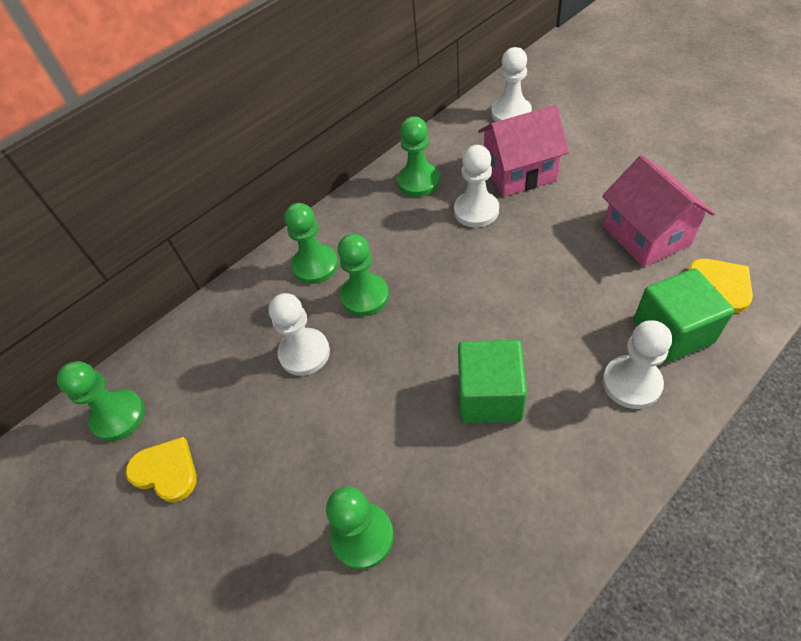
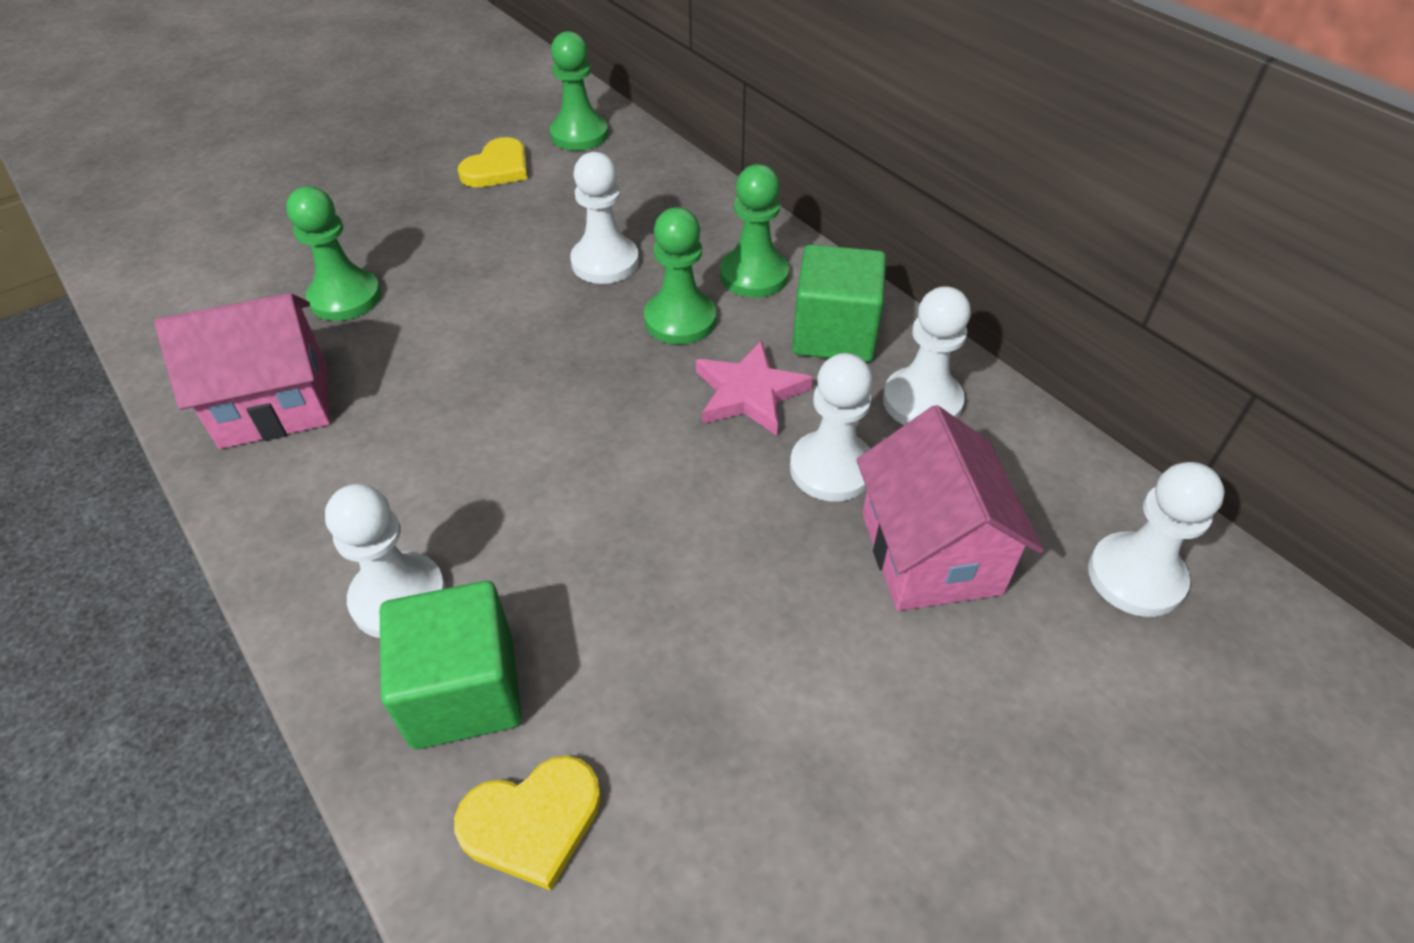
camera: 90 degrees right, 5 degrees down
green pawn [397,116,440,197] -> white pawn [883,286,971,425]
green cube [458,340,527,423] -> green cube moved to [792,244,886,362]
pink house [602,155,715,267] -> pink house moved to [154,293,330,449]
none -> pink star [696,340,813,436]

